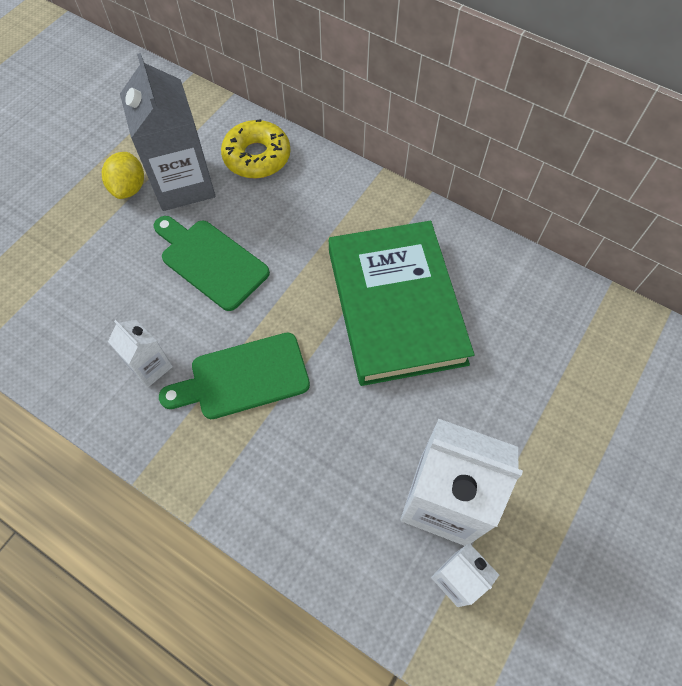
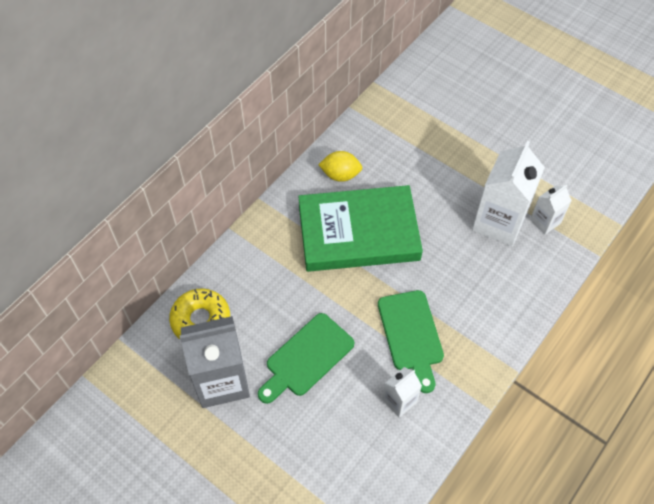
camera: 85 degrees left, 5 degrees down
yellow lemon [102,152,144,199] -> yellow lemon moved to [318,151,362,182]

